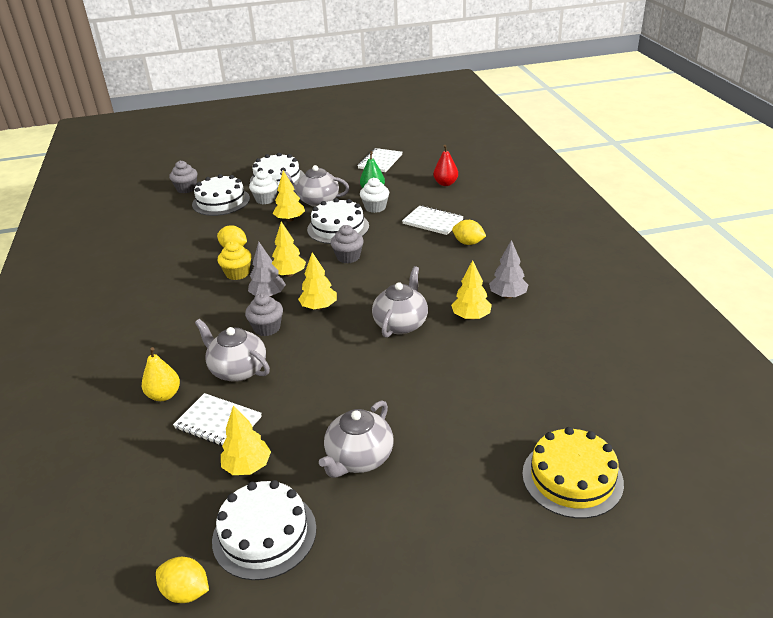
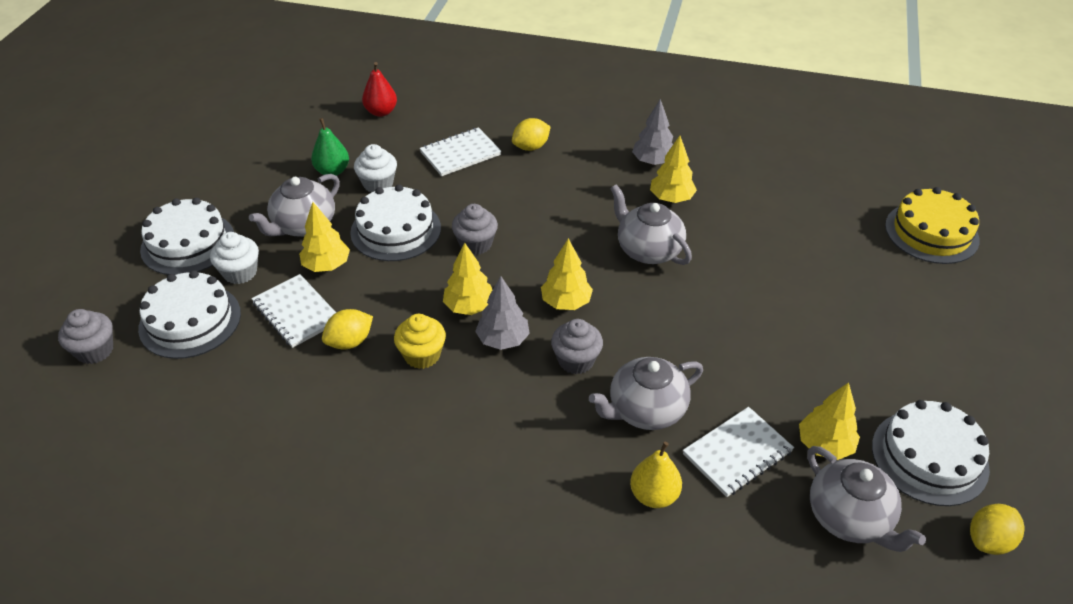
camera: 65 degrees left, 10 degrees up
grey teapot [319,400,394,478] -> grey teapot moved to [807,446,926,552]
white notebook [358,148,402,172] -> white notebook moved to [252,274,336,348]

